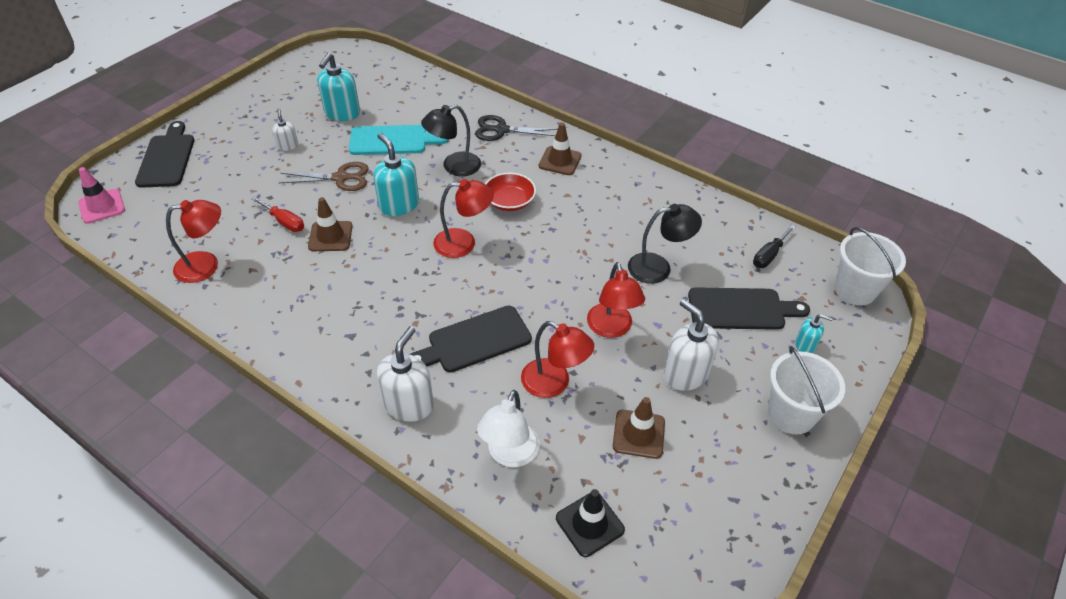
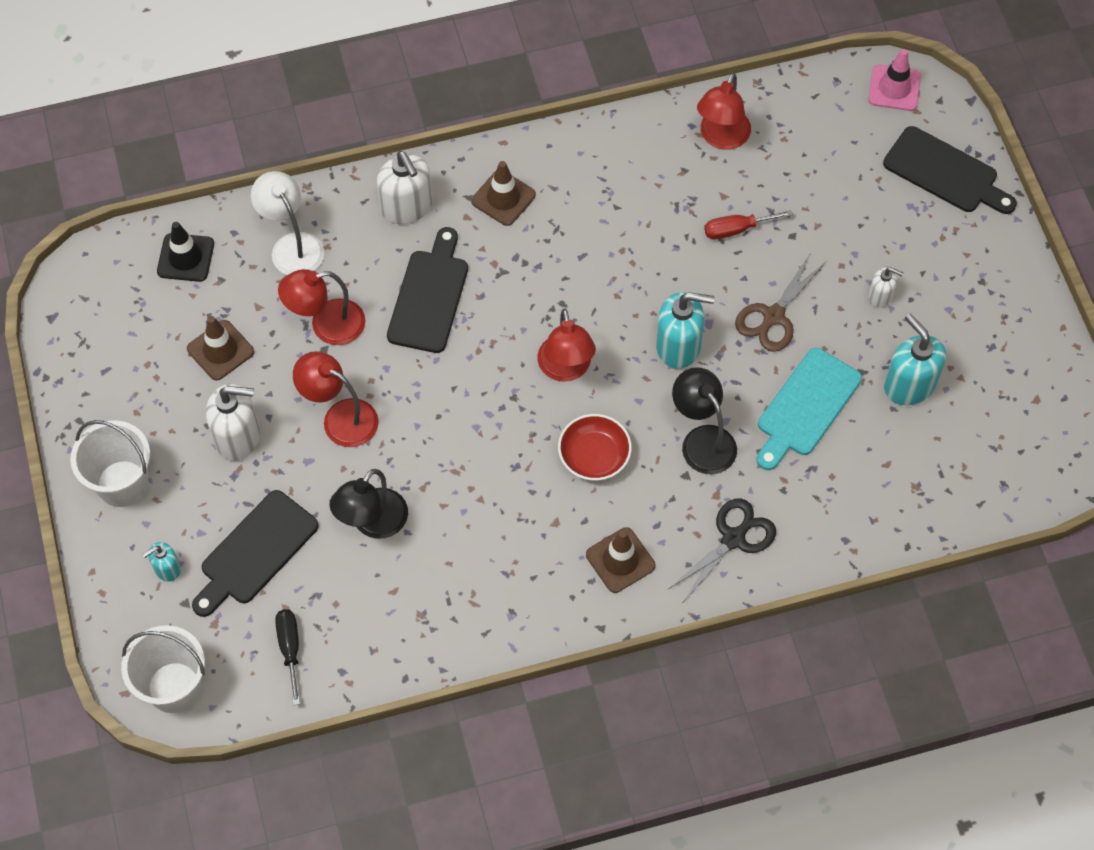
camera: 130 degrees right, 15 degrees up
brown traffic cone [308,197,353,251] -> brown traffic cone moved to [471,161,536,226]
black lamp [421,105,481,176] -> black lamp turned 45 degrees counterclockwise [672,367,737,474]
red lamp [433,179,494,258] -> red lamp turned 45 degrees counterclockwise [537,308,596,381]

